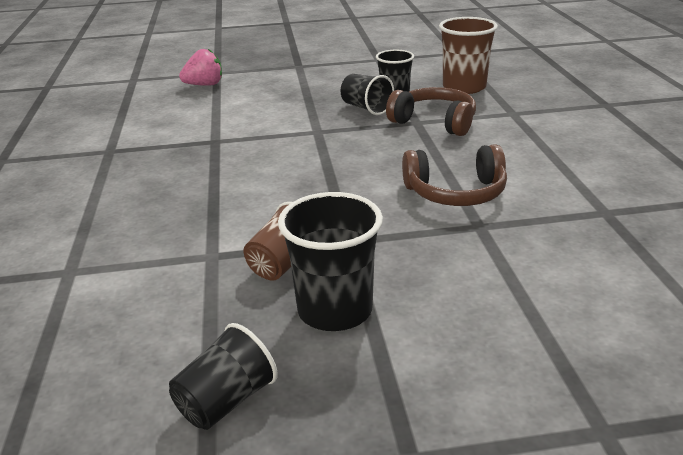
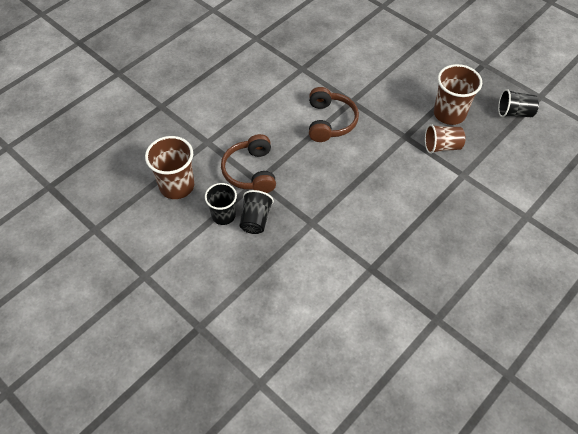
camera: 130 degrees left, 25 degrees up
pink strawberry [179,49,222,86] -> none
black cup [278,192,383,331] -> brown cup [434,64,482,125]
brown headphones [402,144,507,206] -> brown headphones turned 45 degrees clockwise [309,87,359,142]

